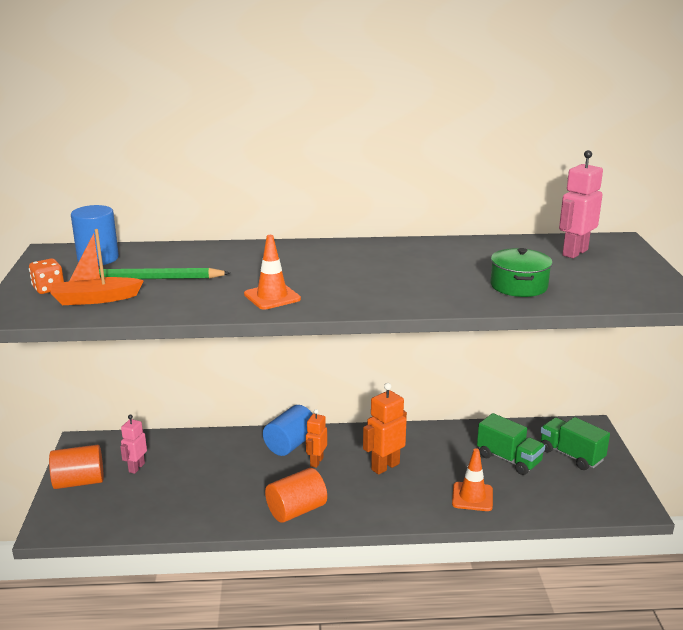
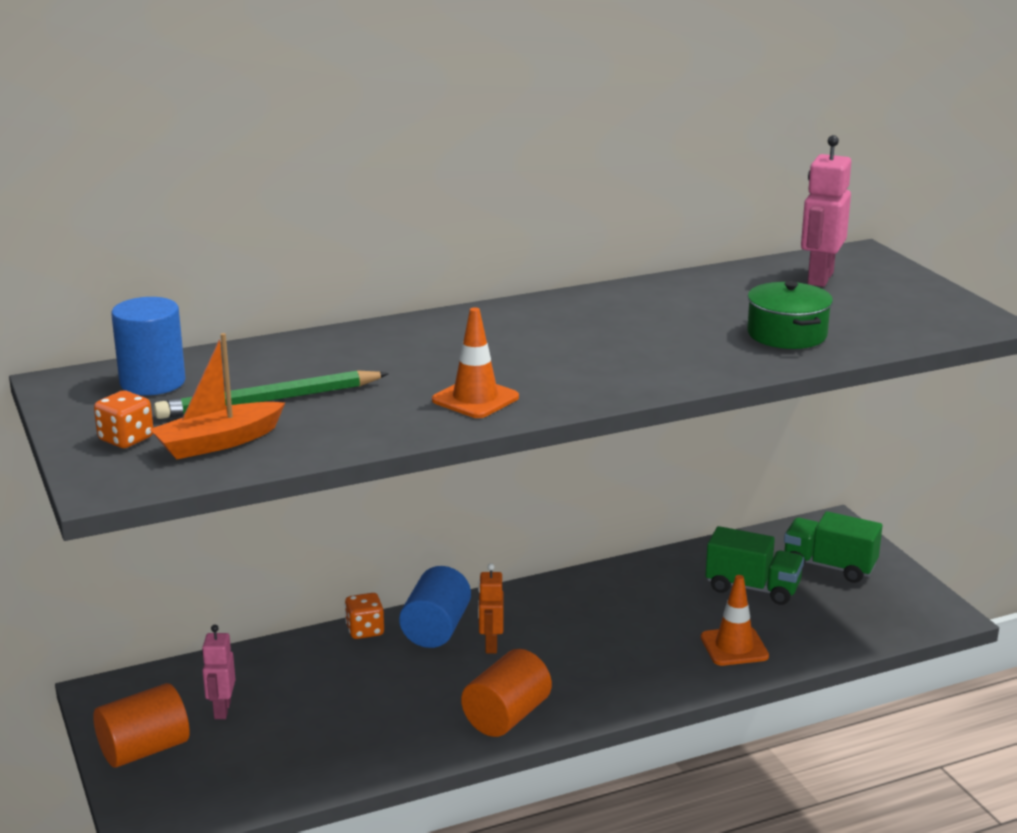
camera: 20 degrees left, 0 degrees up
orange robot [363,383,407,475] -> none
none -> orange dice [345,593,384,639]

